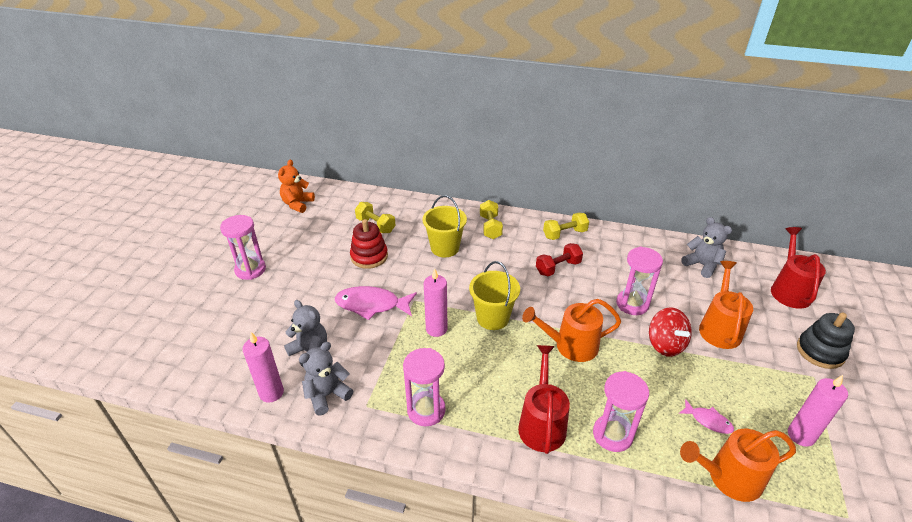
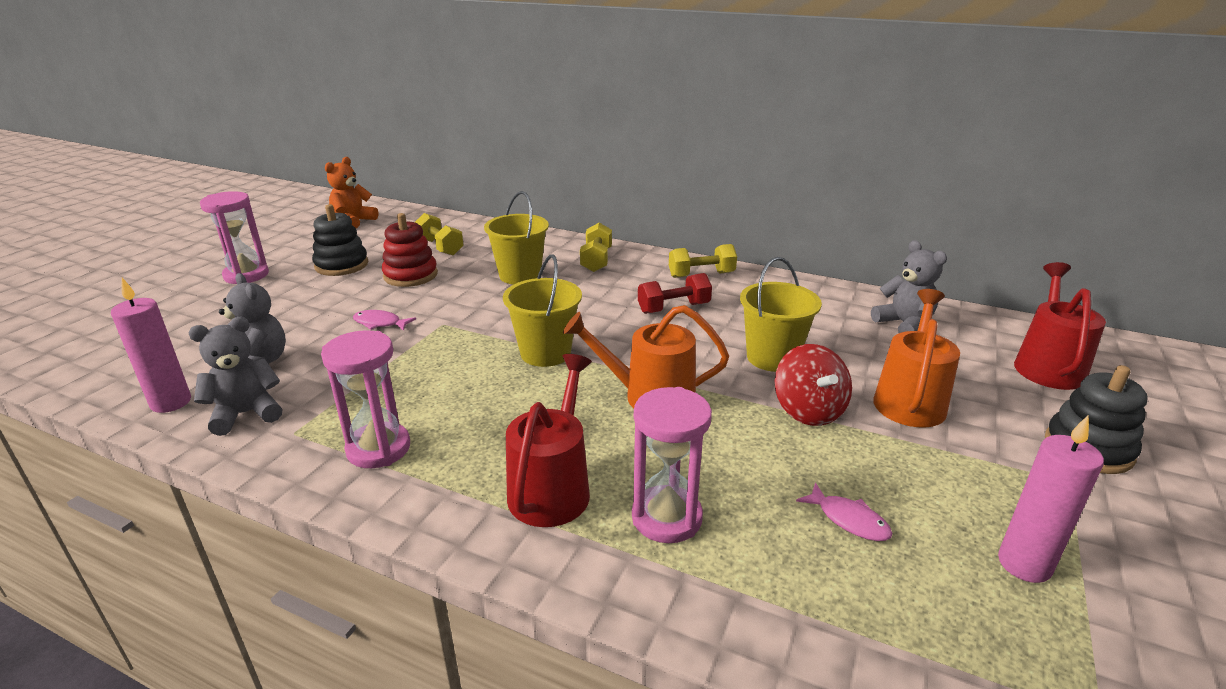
camera: 10 degrees right, 10 degrees down
pink fish [335,286,417,320] -> pink fish [353,310,416,331], size x0.53
pink candle [424,269,448,337] -> none
pink hourglass [616,247,663,315] -> yellow bucket [740,257,822,372]
orange watering can [680,429,796,502] -> none
none -> black stacking toy [312,204,368,276]

